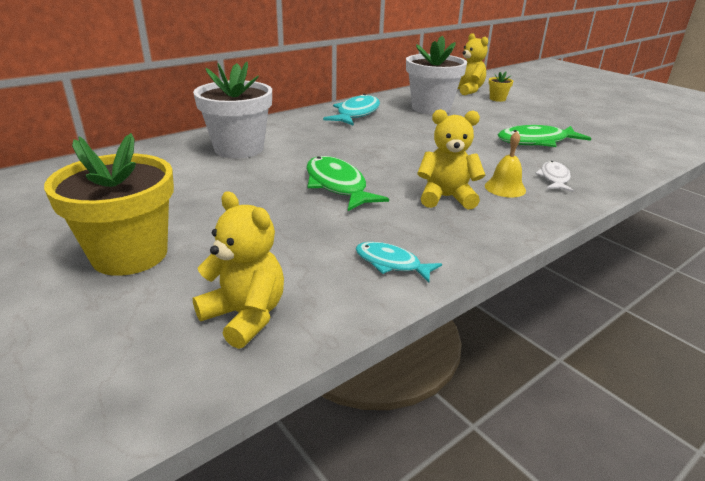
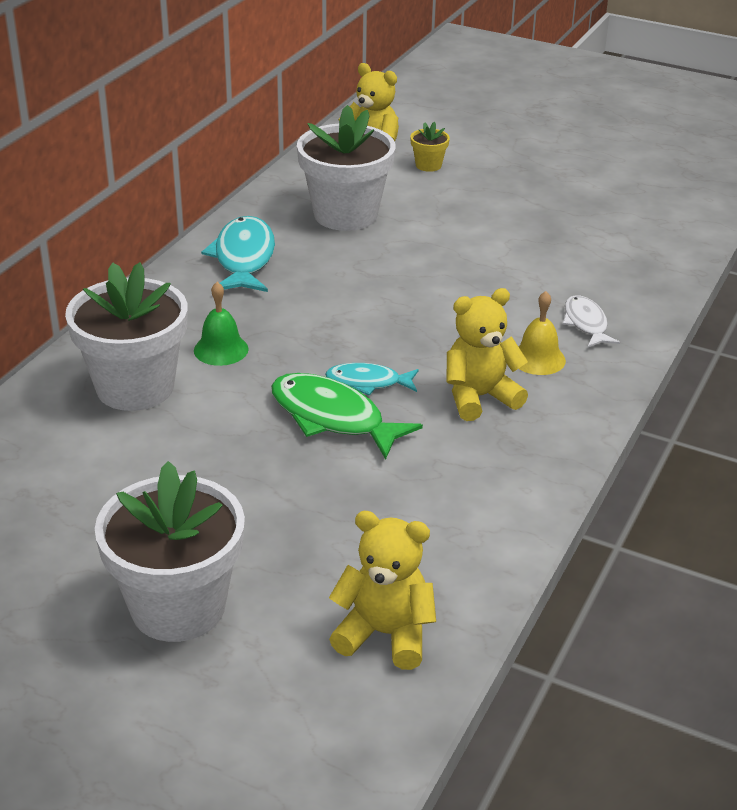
camera: 25 degrees left, 5 degrees up
yellow flower pot [44,133,174,276] -> white flower pot [95,461,245,642]
turquoise fish [356,242,442,282] -> turquoise fish moved to [325,363,419,395]
green fish [498,125,591,147] -> none
none -> green bell [194,282,249,366]

